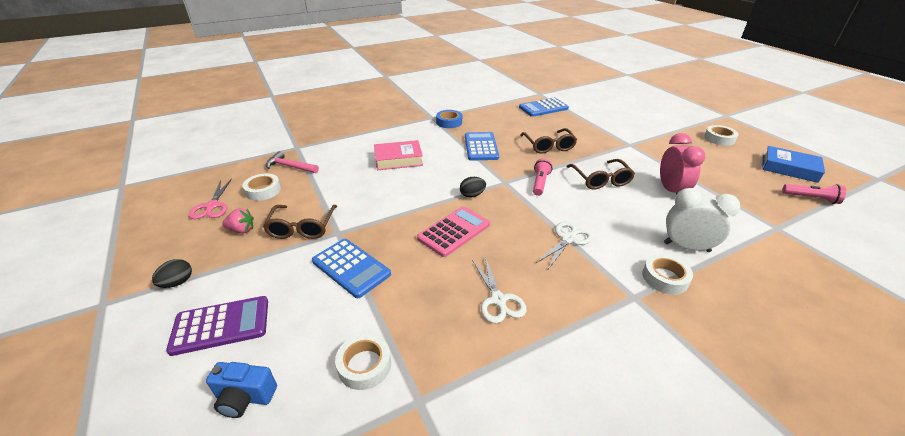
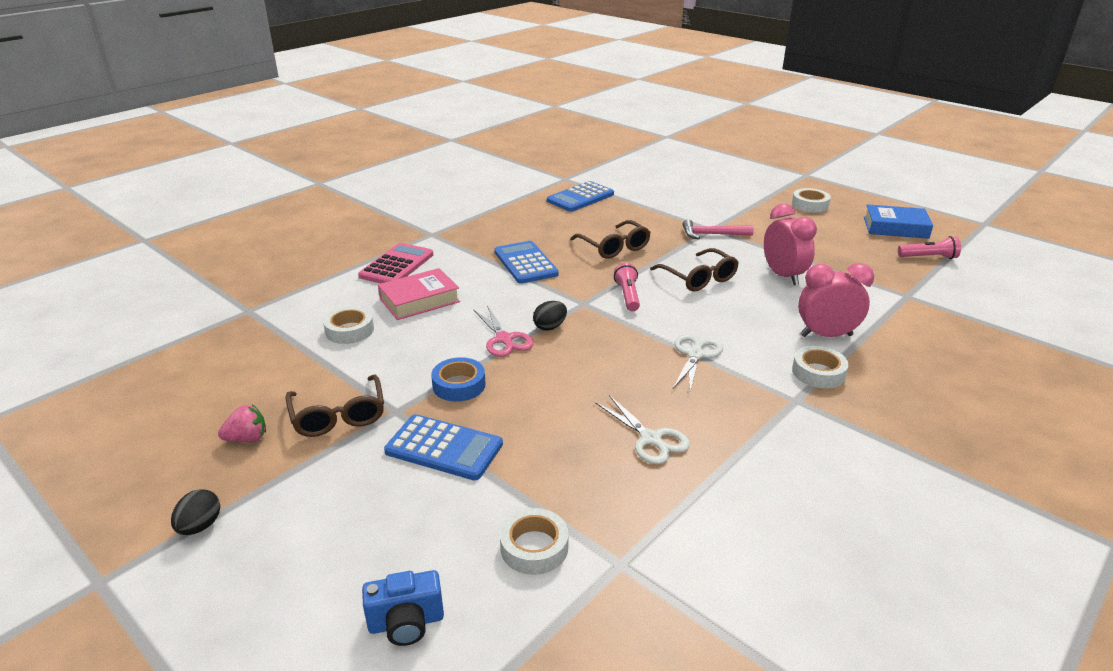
camera: 20 degrees left, 5 degrees down
purple calculator [166,296,268,356] -> none
pink scissors [189,178,232,219] -> pink scissors moved to [473,305,534,357]
white tape [242,173,281,201] -> white tape moved to [323,306,374,344]
pink hammer [266,151,319,173] -> pink hammer moved to [682,219,754,239]
pink calculator [417,206,490,257] -> pink calculator moved to [358,243,433,284]
blue tape [436,110,462,128] -> blue tape moved to [431,357,485,402]
white clock [664,188,740,252] -> pink clock [798,263,874,337]

